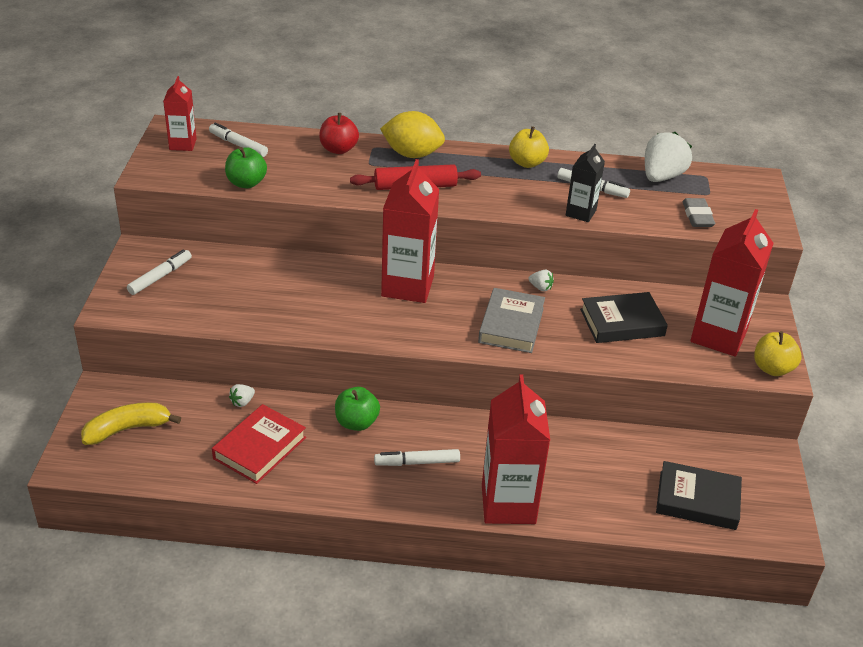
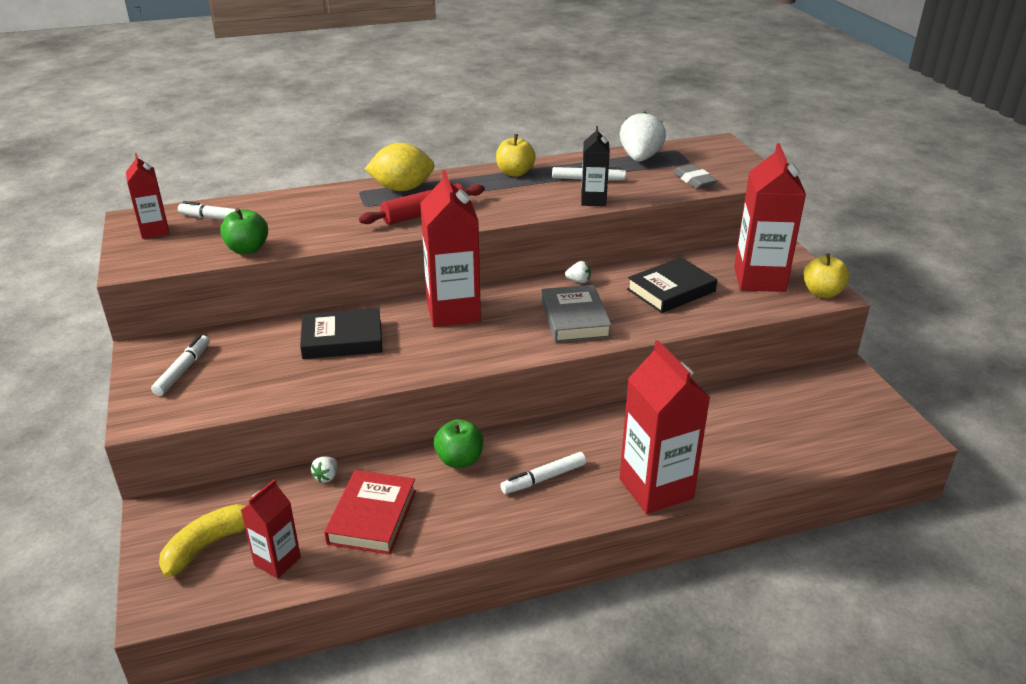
camera: 20 degrees left, 5 degrees down
red apple [319,113,359,154] -> none
black book [656,461,742,530] -> black book moved to [300,308,382,359]
none -> red carton [241,479,301,579]

